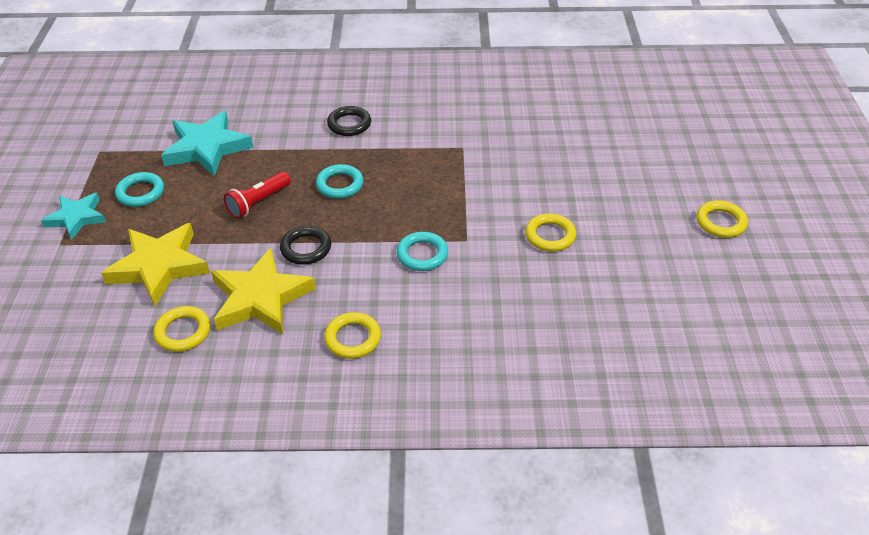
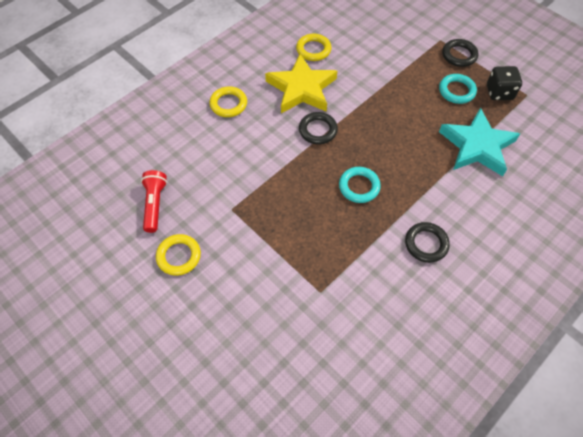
camera: 135 degrees right, 15 degrees up
turquoise star [41,193,106,240] -> black ring [442,39,478,67]
yellow star [101,223,210,306] -> none
red flashlight [224,172,291,219] -> red flashlight moved to [141,170,167,233]
turquoise ring [396,232,448,271] -> none
yellow ring [696,200,748,238] -> none
none -> black dice [487,66,522,100]

